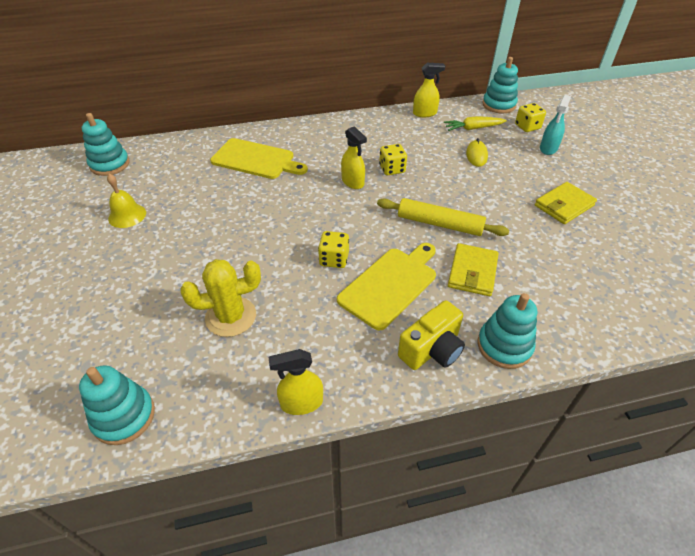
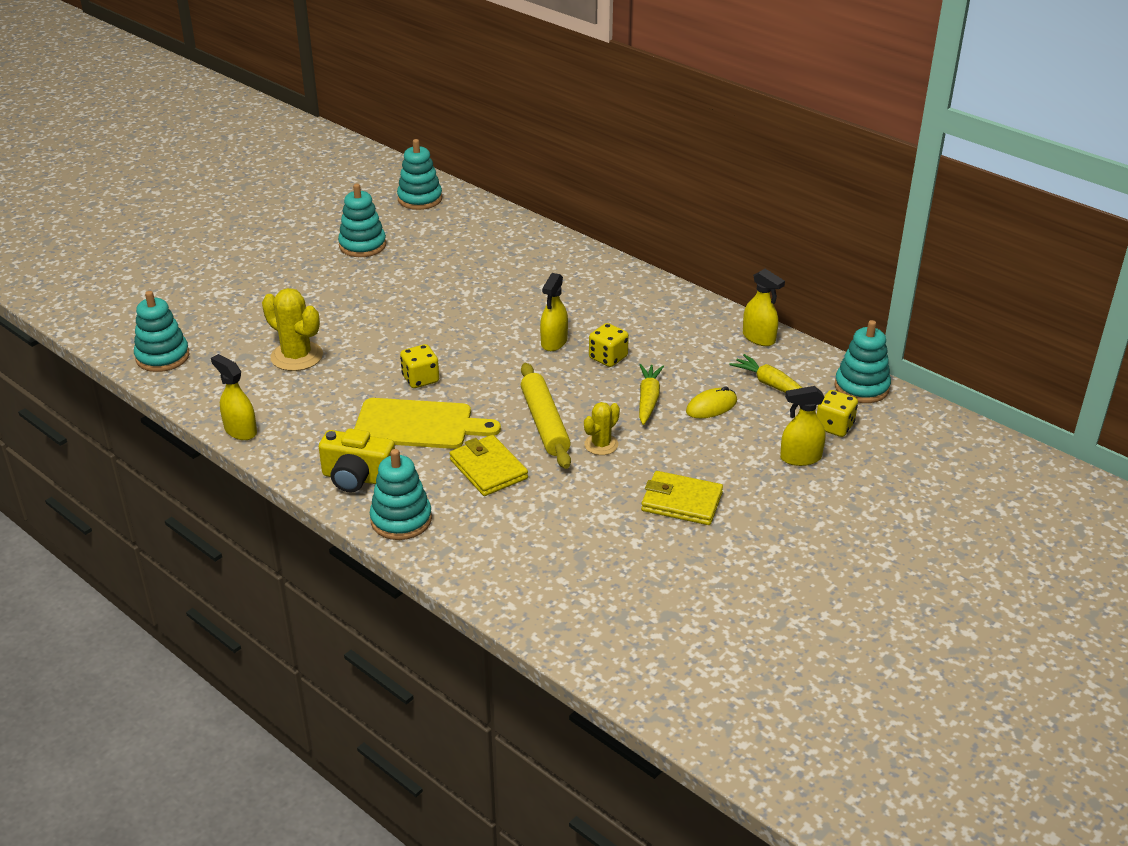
camera: 55 degrees right, 10 degrees down
yellow bell [107,174,146,228] -> turquoise stacking toy [338,184,386,257]
yellow cutting board [210,138,308,179] -> none
yellow wallet [448,243,499,296] -> yellow wallet turned 75 degrees clockwise [449,435,528,496]
turquoise spray bottle [540,95,571,155] -> yellow spray bottle [780,386,826,466]
none -> yellow cactus [584,402,620,455]
none -> yellow carrot [639,364,664,425]

